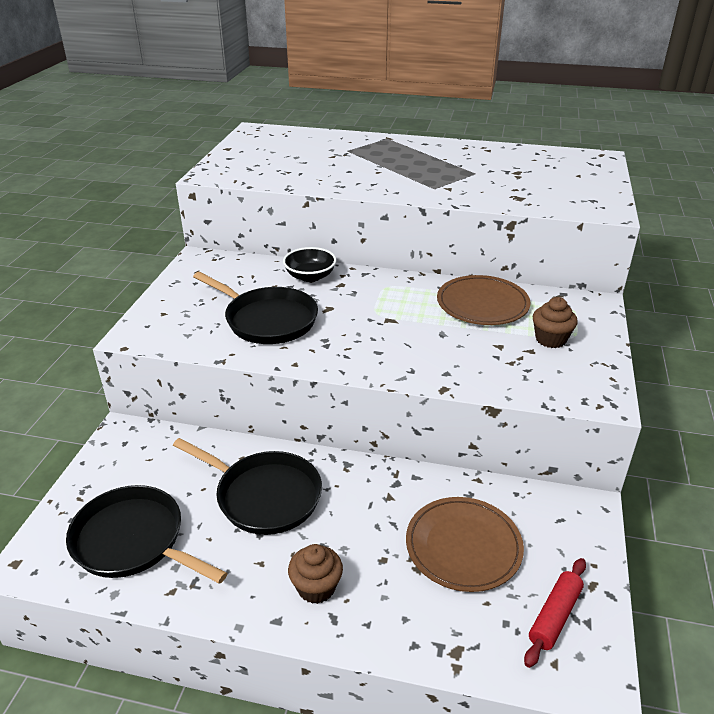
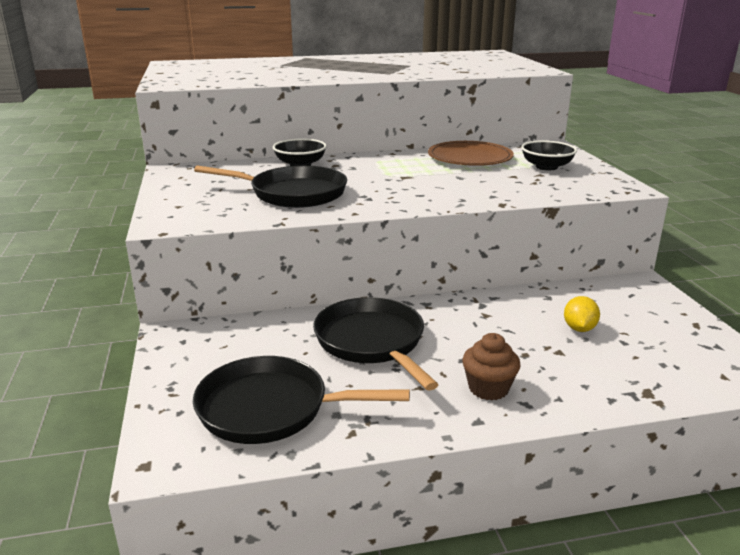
camera: 25 degrees left, 10 degrees down
black pan [173,438,322,535] -> black pan turned 120 degrees counterclockwise [313,297,439,391]
brown plate [406,497,524,592] -> yellow lemon [564,296,600,332]
red rolling pin [524,558,586,668] -> none
brown cupcake [533,297,578,348] -> black bowl [521,140,577,170]

